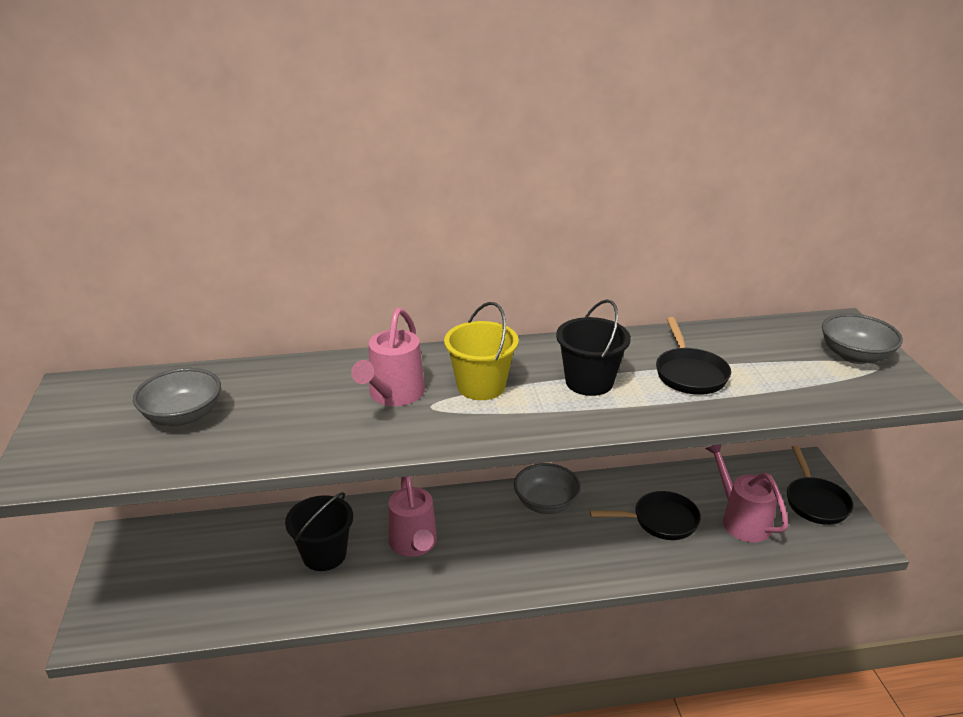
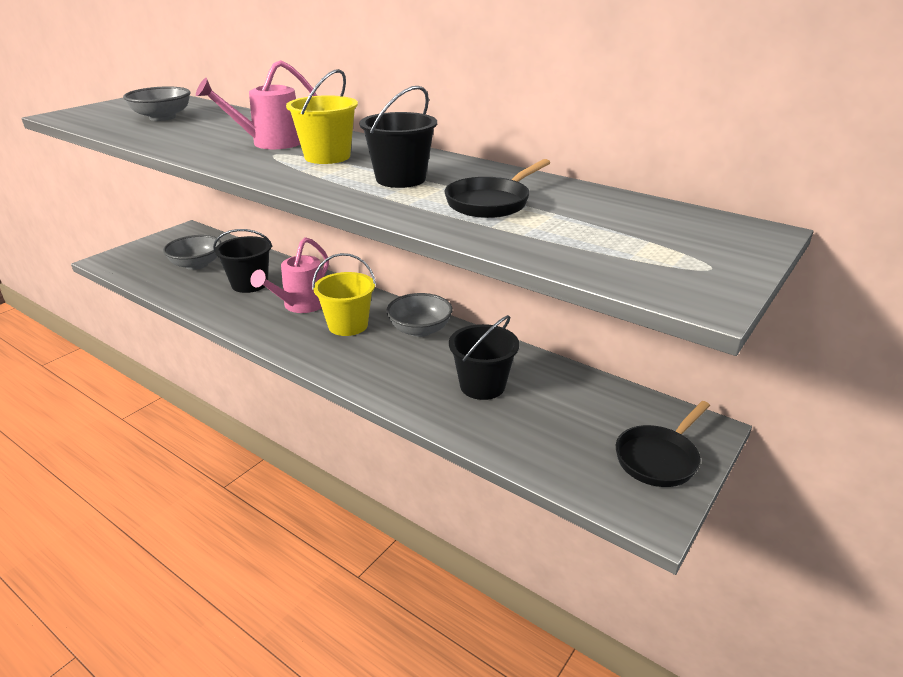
camera: 45 degrees right, 0 degrees up
black pan [590,491,701,540] -> black bucket [449,315,519,400]
pink watering can [705,444,788,542] -> none
grey bowl [822,314,903,364] -> grey bowl moved to [163,235,221,270]
none -> yellow bucket [312,253,376,336]

